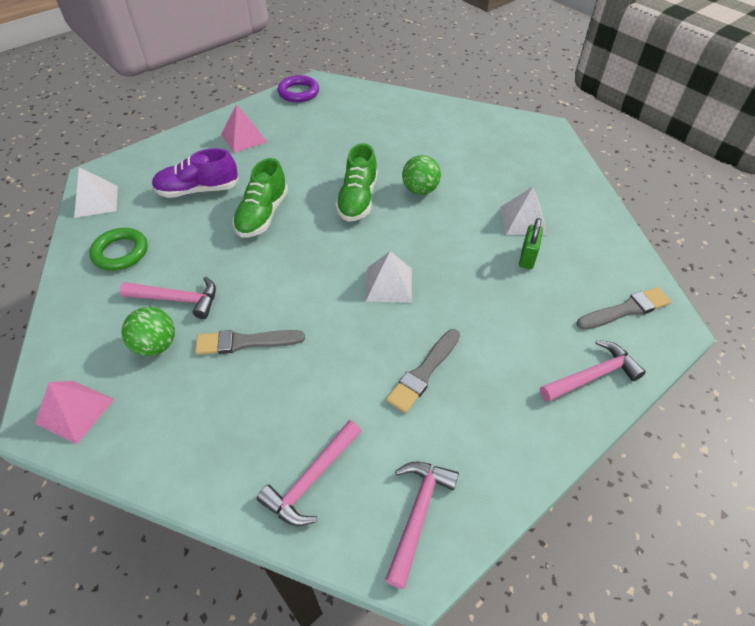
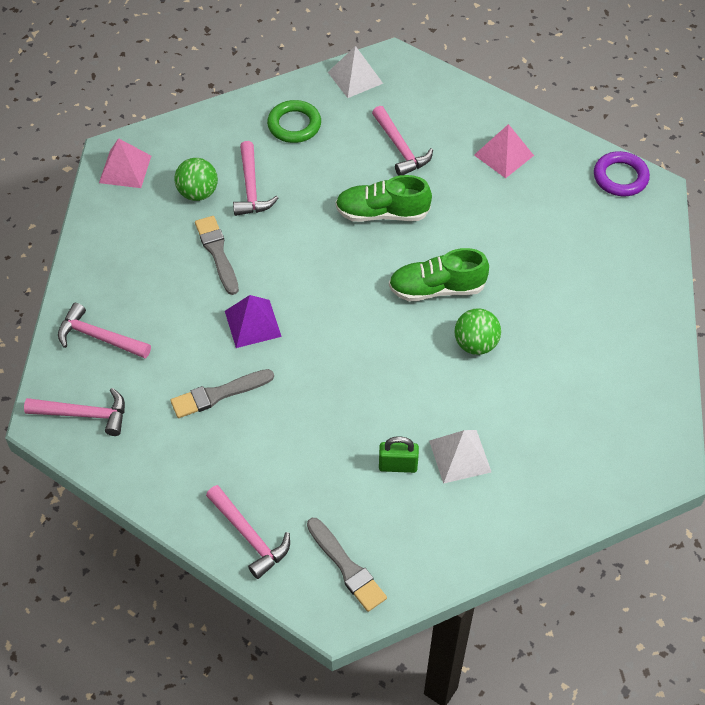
camera: 75 degrees right, 5 degrees up
purple shoe [152,148,239,198] -> pink hammer [372,106,433,176]
white pyramid [366,251,412,303] -> none
grey brush [386,329,460,413] -> grey brush turned 45 degrees counterclockwise [171,369,274,418]
none -> purple pyramid [225,295,282,348]

